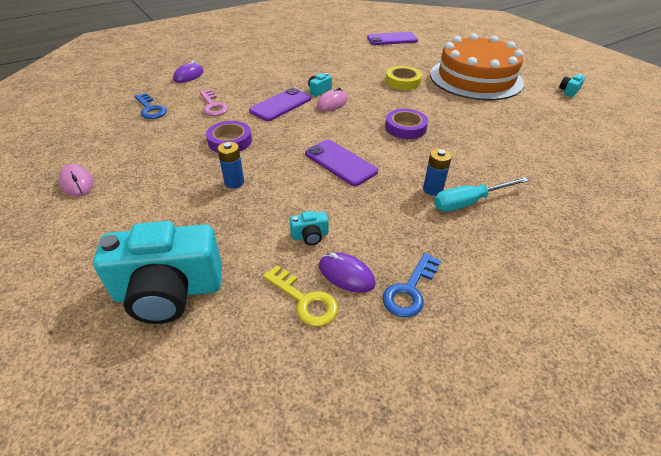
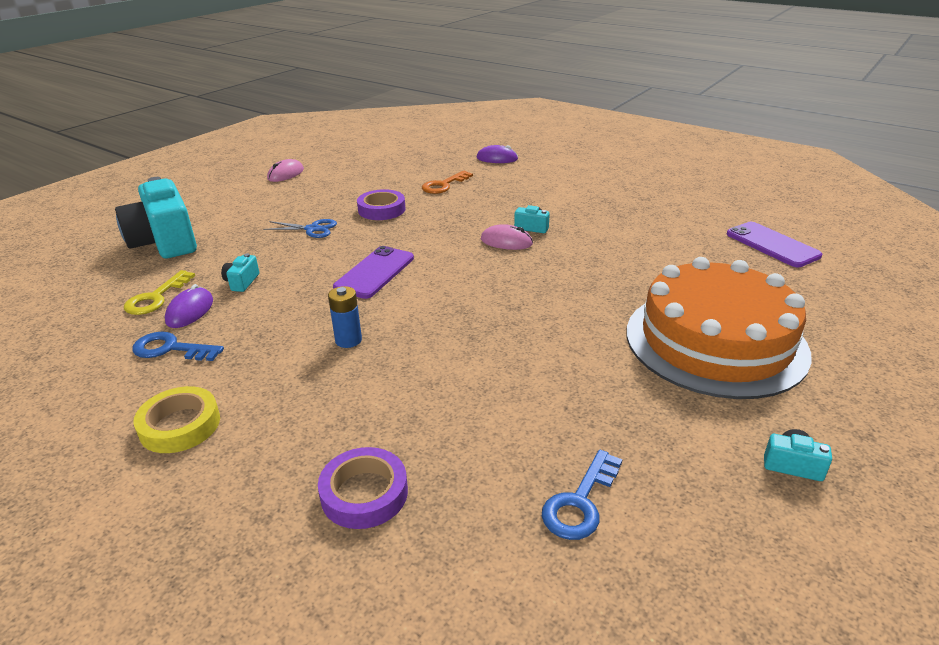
camera: 70 degrees right, 10 degrees down
blue key [134,93,167,119] -> blue key moved to [542,450,623,540]
pink key [200,89,228,116] -> orange key [422,171,473,194]
blue battery [217,142,244,188] -> blue scissors [263,219,337,238]
purple phone [249,88,311,121] -> none
turquoise camera [290,211,329,245] -> turquoise camera turned 45 degrees clockwise [221,253,259,292]
purple tape [385,109,428,139] -> purple tape moved to [318,447,408,529]
yellow tape [386,66,422,90] -> yellow tape moved to [133,386,220,453]
turquoise screwdriver [434,177,529,212] -> none

